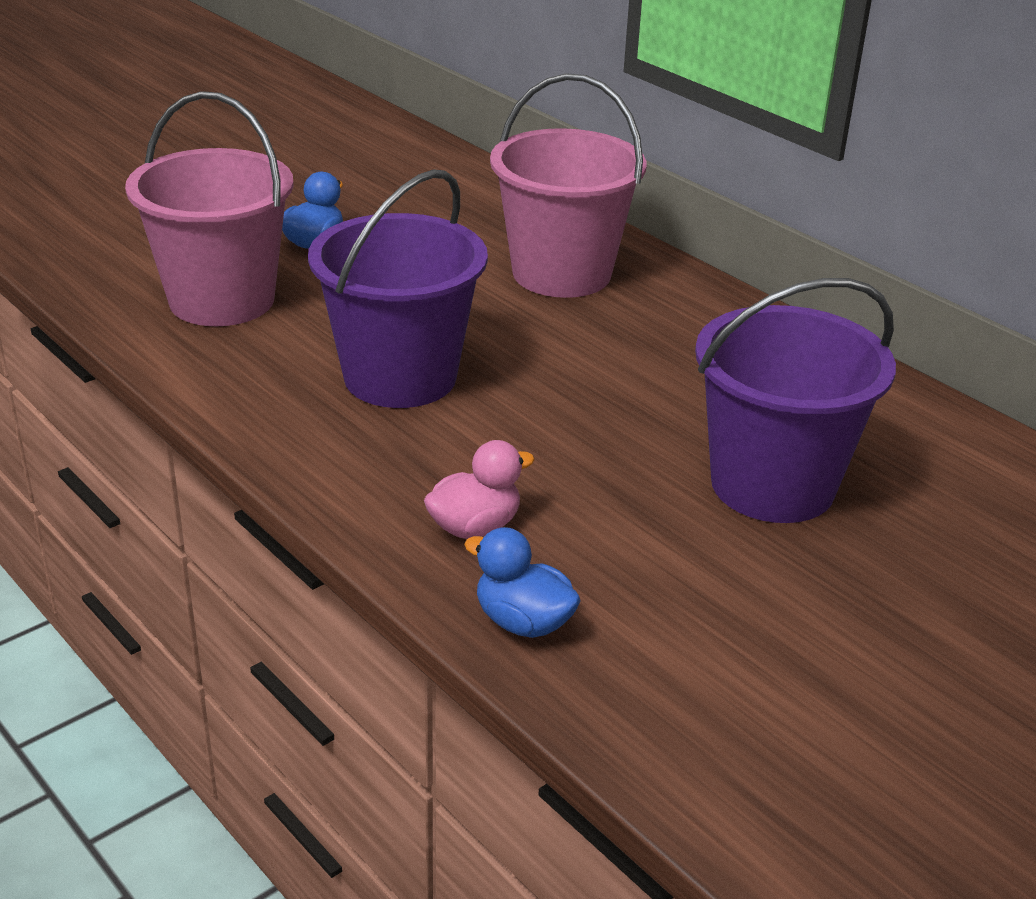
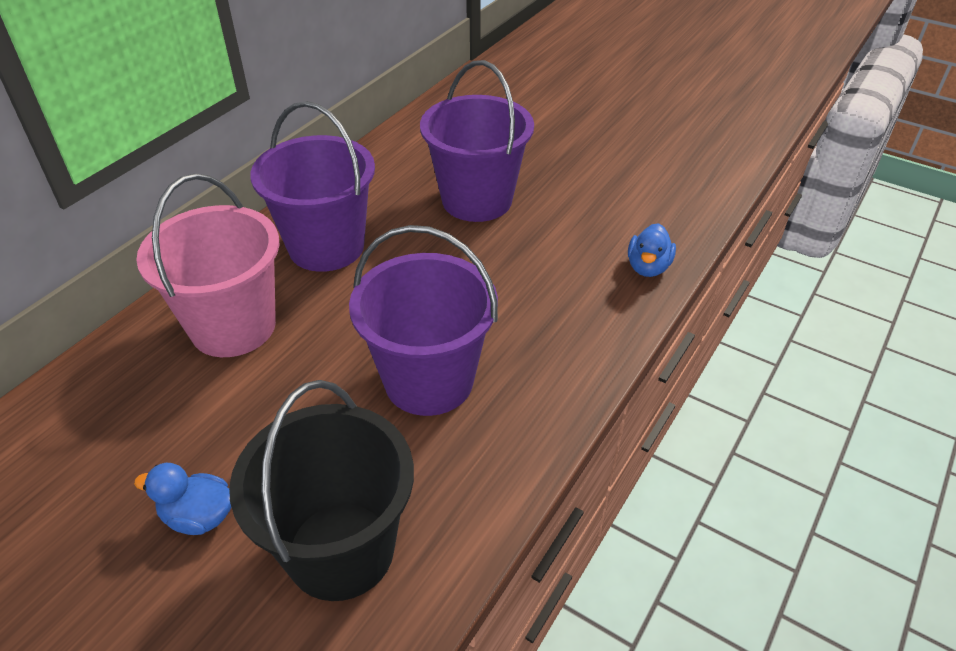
camera: 105 degrees left, 10 degrees up
pink bucket [125,91,294,326] -> black bucket [229,380,414,601]
pink duck [424,440,535,539] -> none
none -> purple bucket [250,101,375,272]

